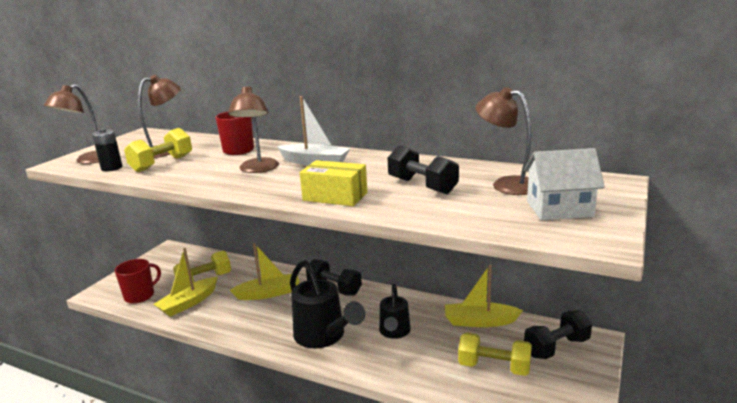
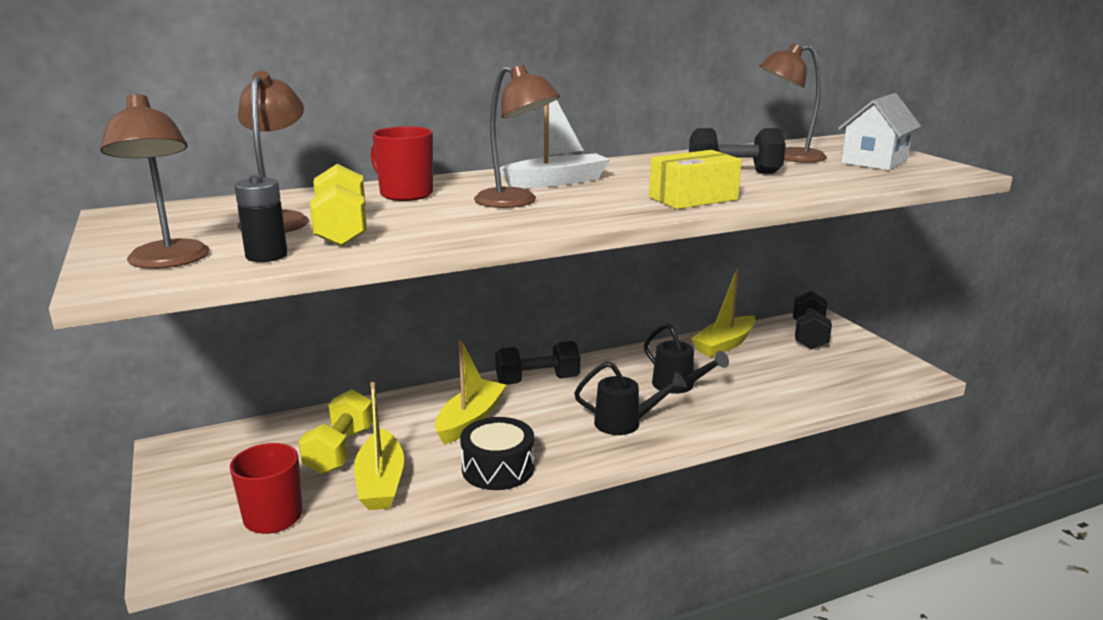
camera: 50 degrees left, 0 degrees up
black watering can [290,260,365,349] -> black watering can [574,362,687,435], size x0.62
yellow dumbbell [458,332,532,376] -> none
none -> black drum [460,417,534,490]

